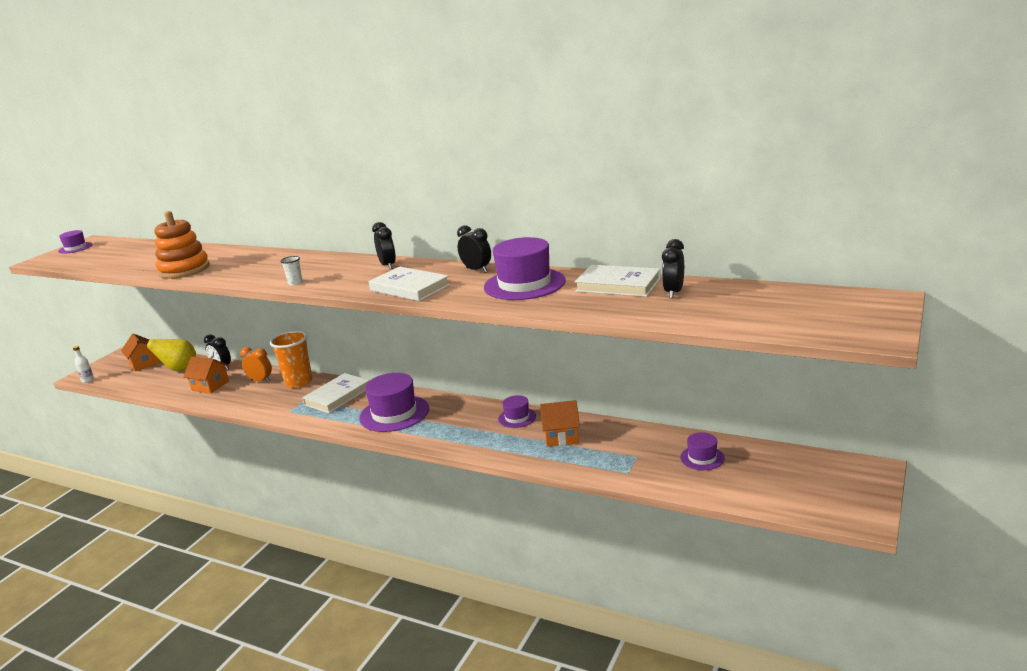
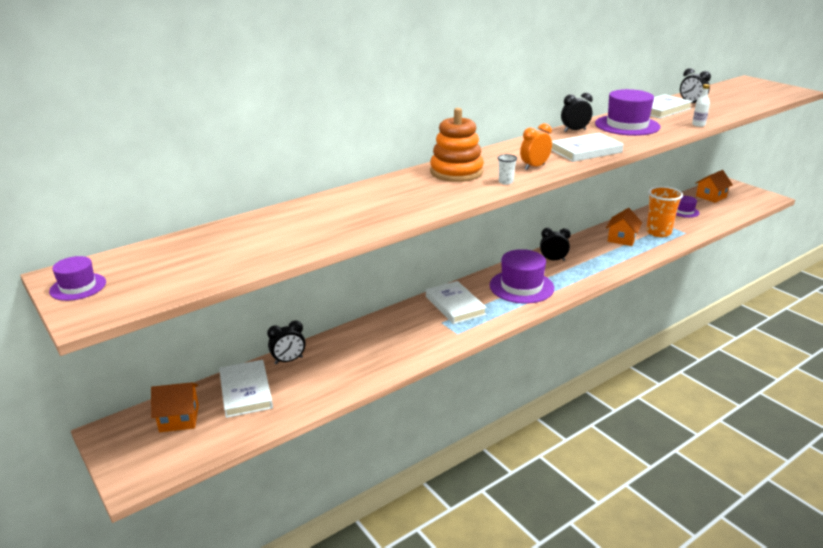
camera: 65 degrees left, 5 degrees up
white bottle [73,346,94,383] -> white bottle moved to [692,84,710,127]
yellow pear [137,339,196,371] -> white book [219,360,273,418]
orange stacking toy [155,211,210,279] -> orange stacking toy moved to [430,108,484,182]
orange house [183,356,229,394] -> orange house moved to [695,170,733,203]
orange clock [240,347,272,382] -> orange clock moved to [520,123,552,170]
orange cup [270,331,313,388] -> orange cup moved to [646,186,683,237]
black clock [372,222,396,270] -> black clock moved to [540,228,571,261]
purple hat [498,395,536,428] -> none

